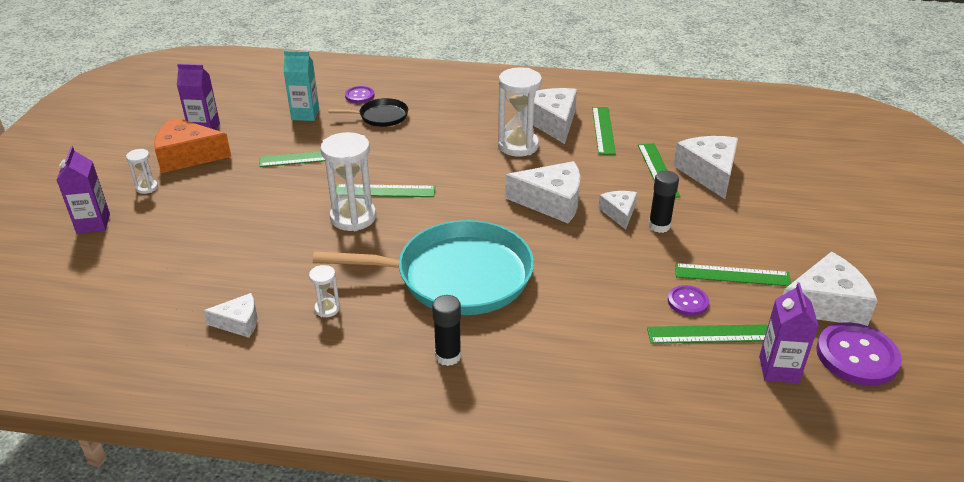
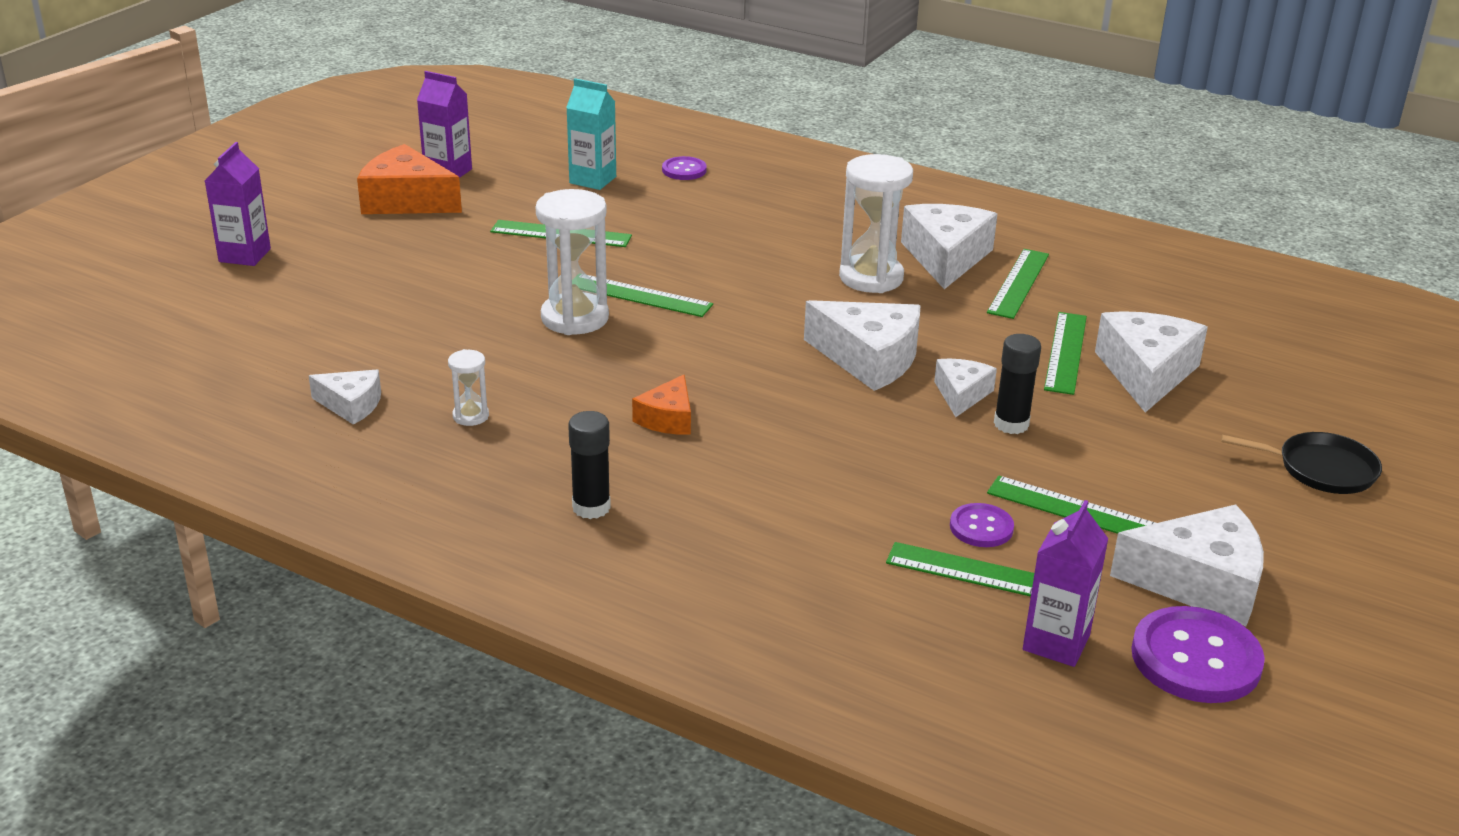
camera: 20 degrees right, 5 degrees down
white hourglass [126,149,158,194] -> none
turquoise pan [313,220,534,315] -> orange cheese [632,374,691,435]
black pan [329,98,408,127] -> black pan moved to [1221,432,1382,494]

